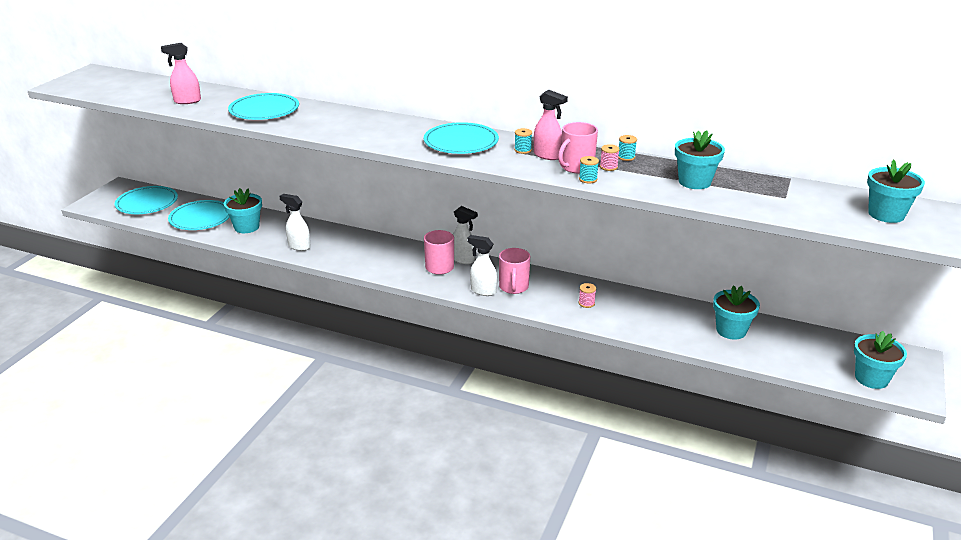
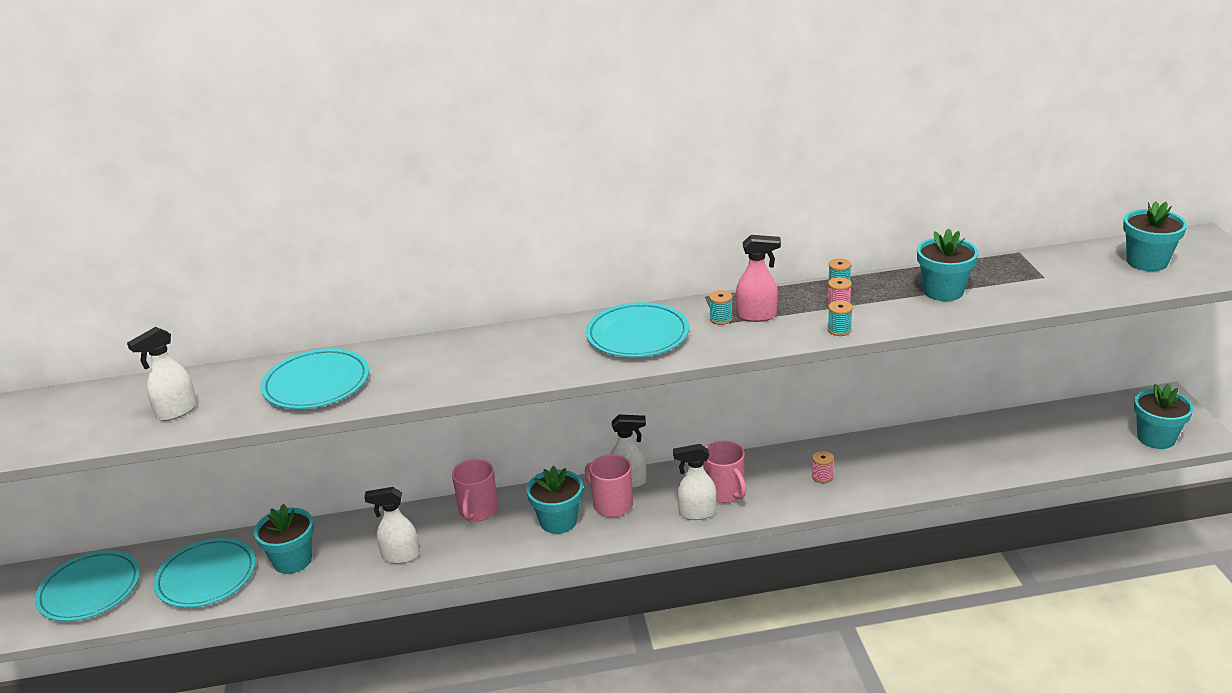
camera: 30 degrees left, 0 degrees up
pink spray bottle [161,43,201,104] -> white spray bottle [127,327,197,421]
pink mug [558,122,598,174] -> pink mug moved to [452,459,498,521]
turquoise flower pot [713,285,760,340] -> turquoise flower pot moved to [526,466,583,534]

